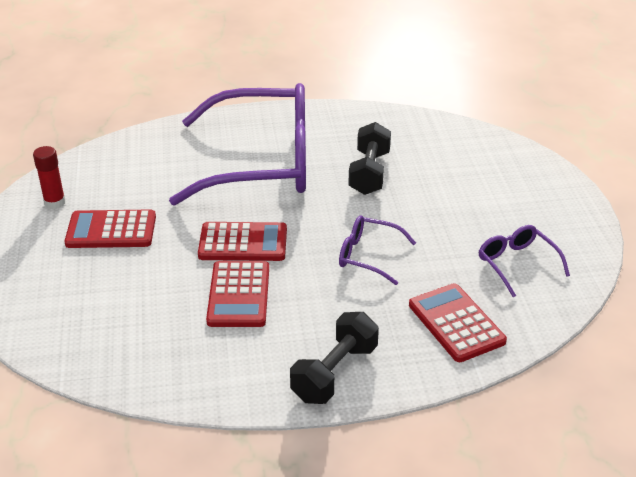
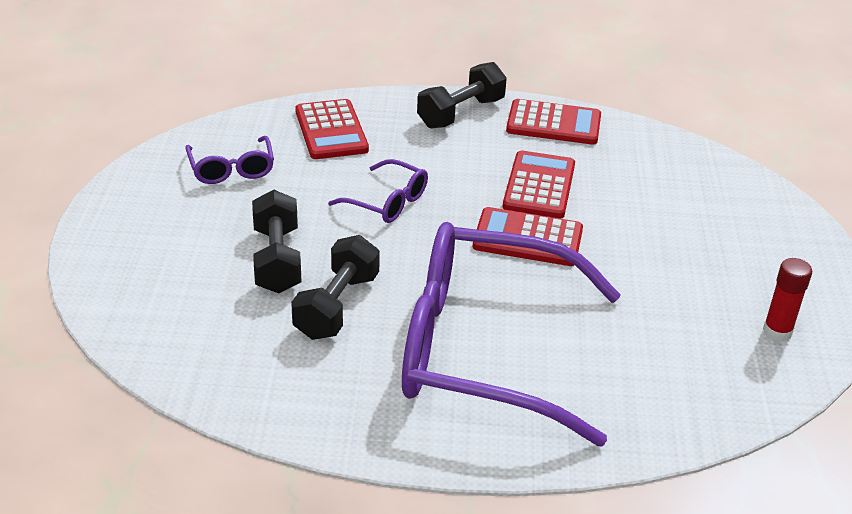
camera: 170 degrees left, 0 degrees up
red calculator [64,209,156,248] -> red calculator moved to [506,99,601,145]
none -> black dumbbell [252,190,301,293]

